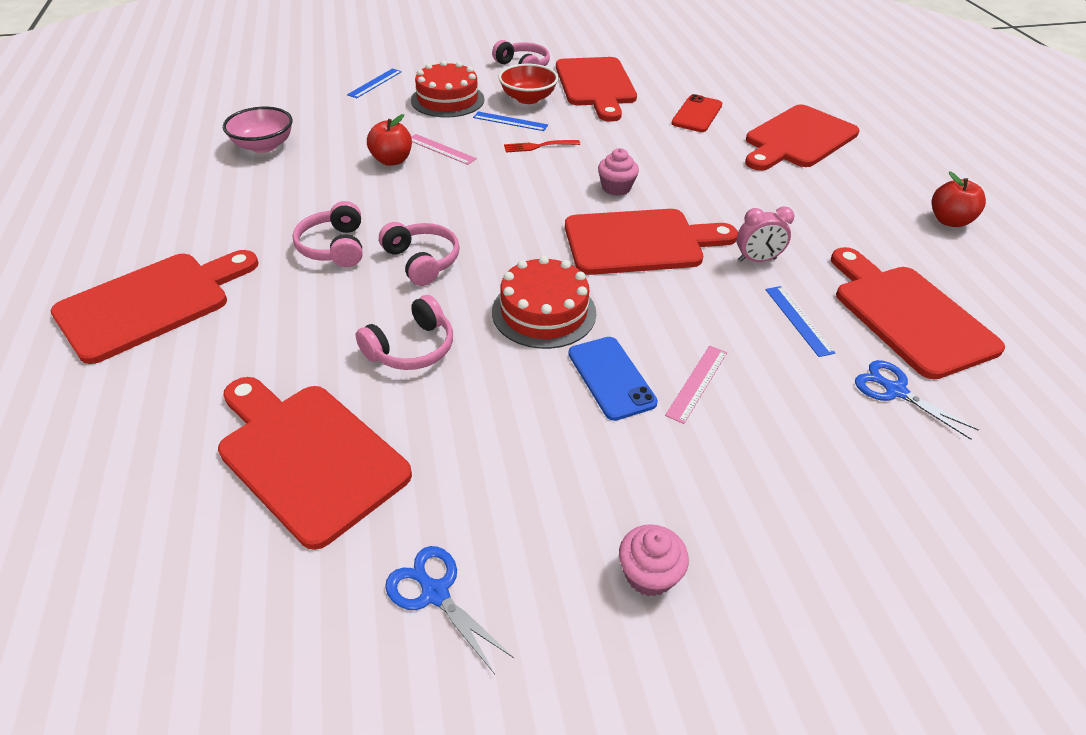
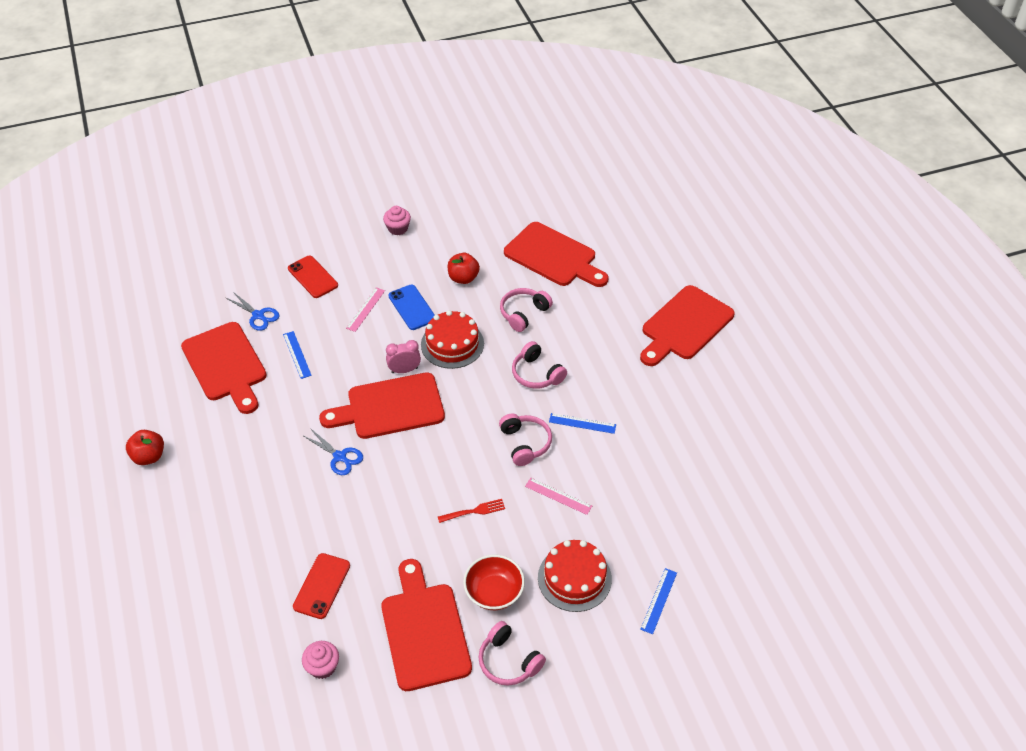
camera: 175 degrees right, 5 degrees up
pink bowl [223,107,293,153] -> none
pink headphones [292,201,363,267] -> pink headphones moved to [499,414,552,466]
red apple [367,114,412,166] -> red apple moved to [448,253,480,284]
blue scissors [385,546,514,674] -> blue scissors moved to [302,428,363,475]
blue ruler [473,111,548,131] -> blue ruler moved to [549,413,616,434]
pink cupcake [598,148,639,196] -> pink cupcake moved to [302,641,339,679]
pink clock [737,206,795,262] -> pink clock moved to [386,340,421,373]
red cutting board [745,104,860,171] -> none
none -> red phone [288,256,338,298]

